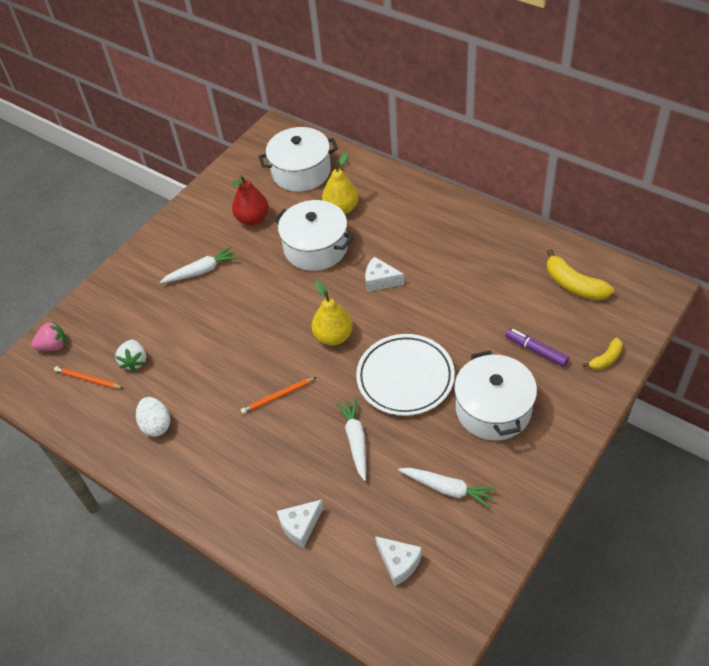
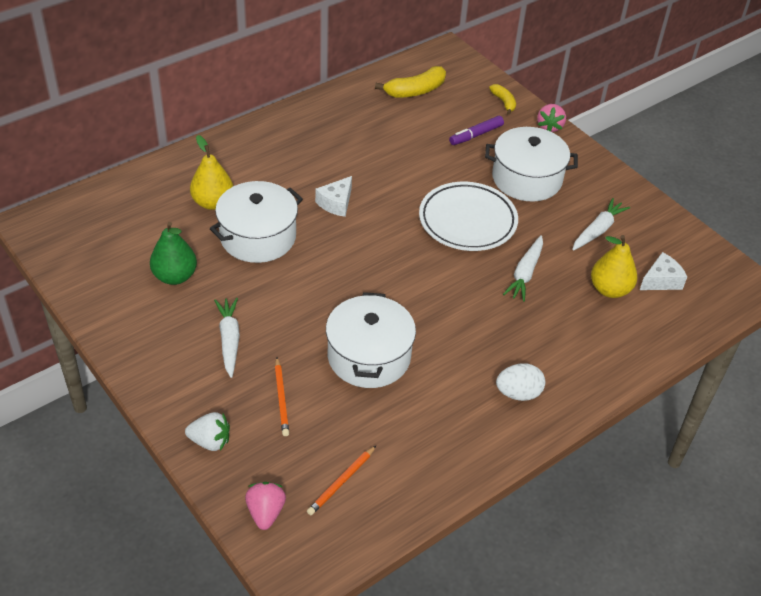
camera: 80 degrees left, 5 degrees down
white strawberry [115,339,146,371] -> white strawberry moved to [185,412,230,451]
white egg [136,397,170,437] -> white egg moved to [496,363,545,401]
red pear [231,175,269,225] -> green pear [150,222,197,285]
orange pencil [241,377,316,414] -> orange pencil moved to [275,357,289,436]
white pot [259,127,338,192] -> white pot moved to [326,292,416,388]
white cheese [277,500,324,548] -> none
yellow pear [312,280,353,345] -> yellow pear moved to [591,235,637,298]
white carrot [336,398,366,481] -> white carrot turned 75 degrees counterclockwise [503,235,543,302]
none -> pink strawberry [537,104,566,132]

